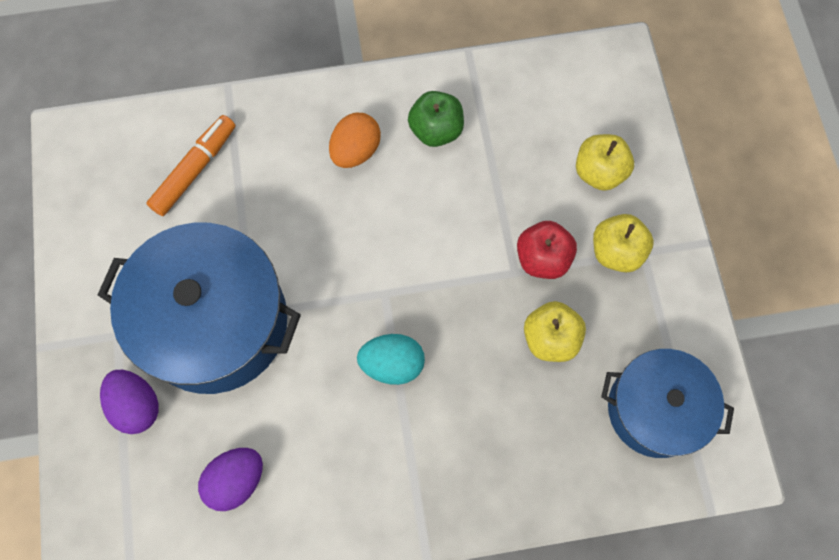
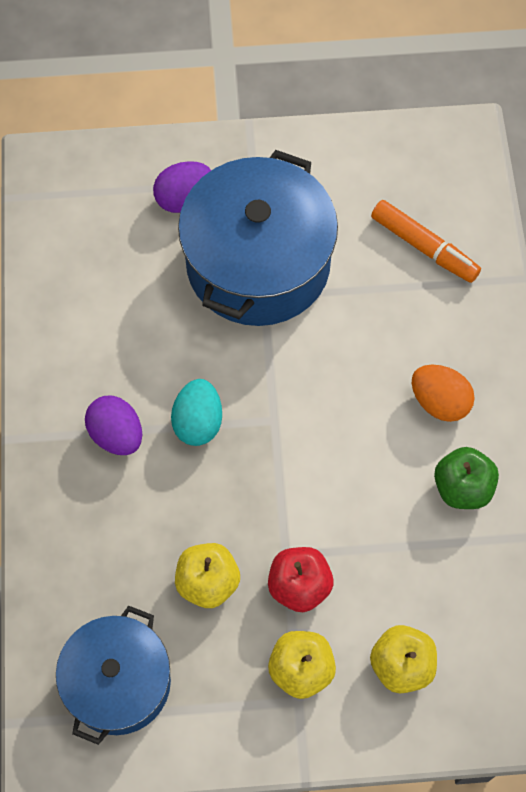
camera: 95 degrees right, 5 degrees down
purple egg [198,448,263,511] -> purple egg moved to [85,395,142,455]

